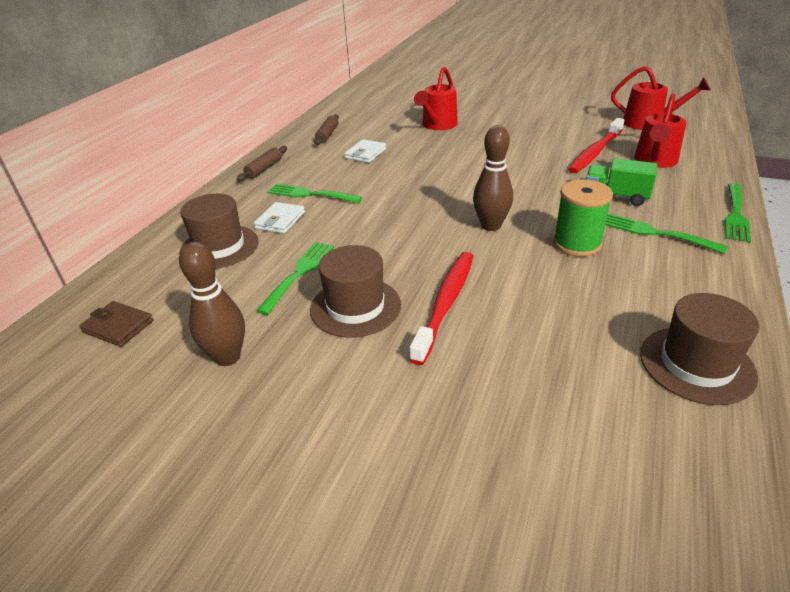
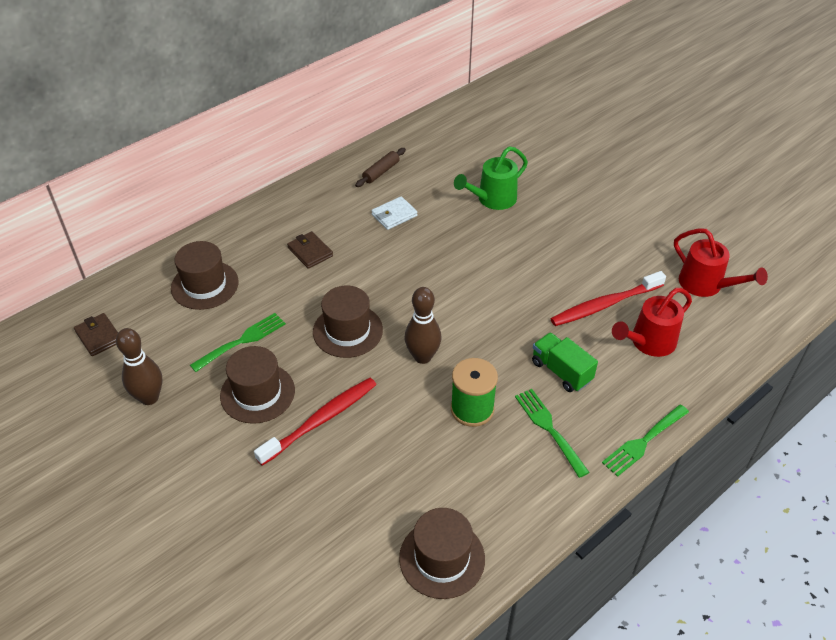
camera: 25 degrees right, 10 degrees up
brown rolling pin [237,146,287,181] -> none
white wallet [254,202,305,234] -> none
green fork [267,184,362,203] -> brown wallet [287,231,333,269]
red watering can [414,67,458,130] -> green watering can [454,146,528,210]
none -> brown hat [313,286,383,358]

